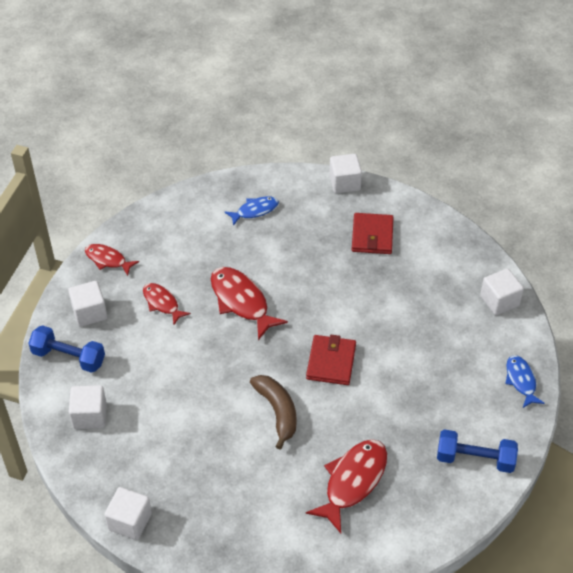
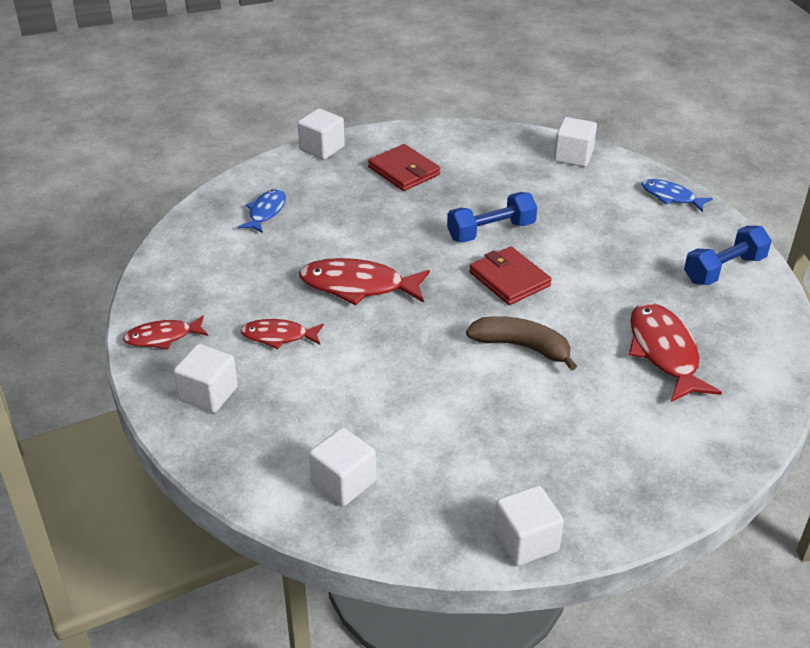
camera: 45 degrees left, 10 degrees down
blue dumbbell [28,325,105,373] -> blue dumbbell moved to [447,192,537,243]

